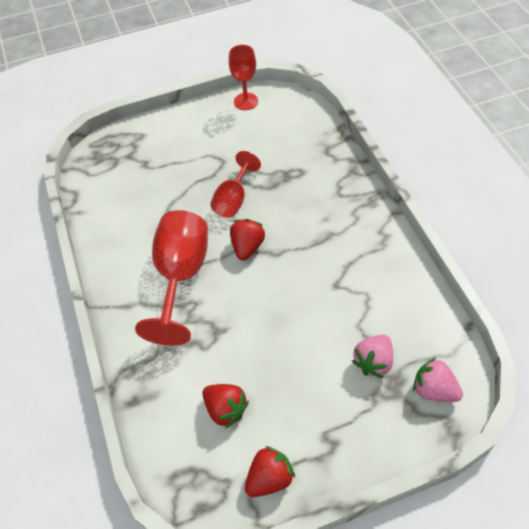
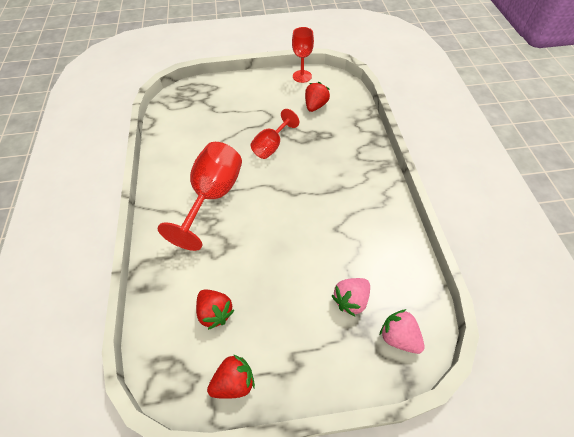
camera: 10 degrees right, 0 degrees up
red strawberry [230,219,265,260] -> red strawberry moved to [305,82,330,112]

